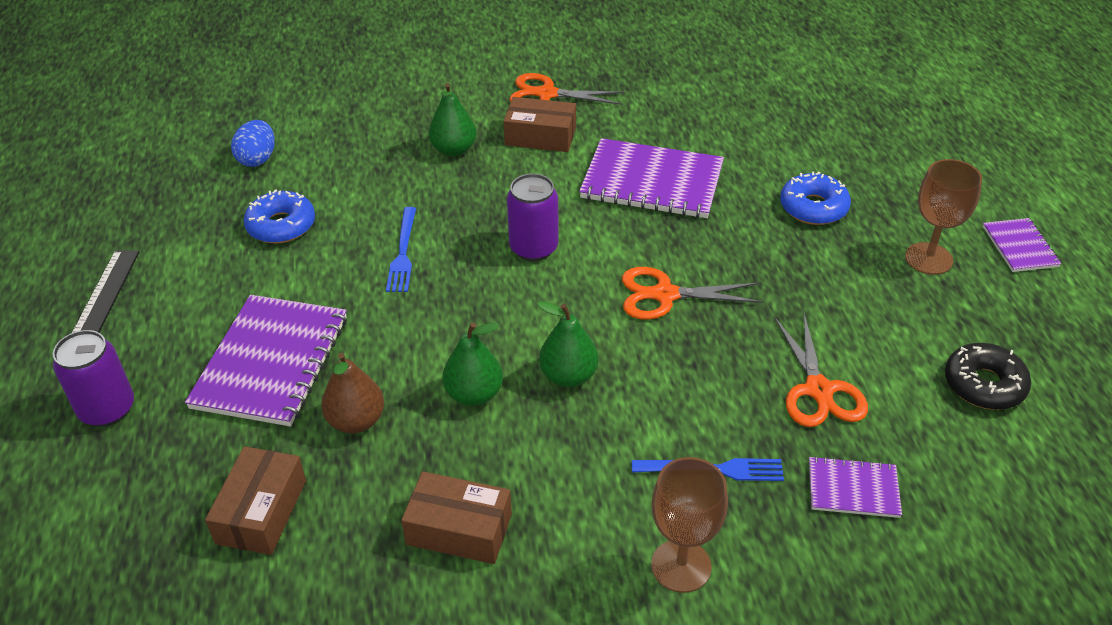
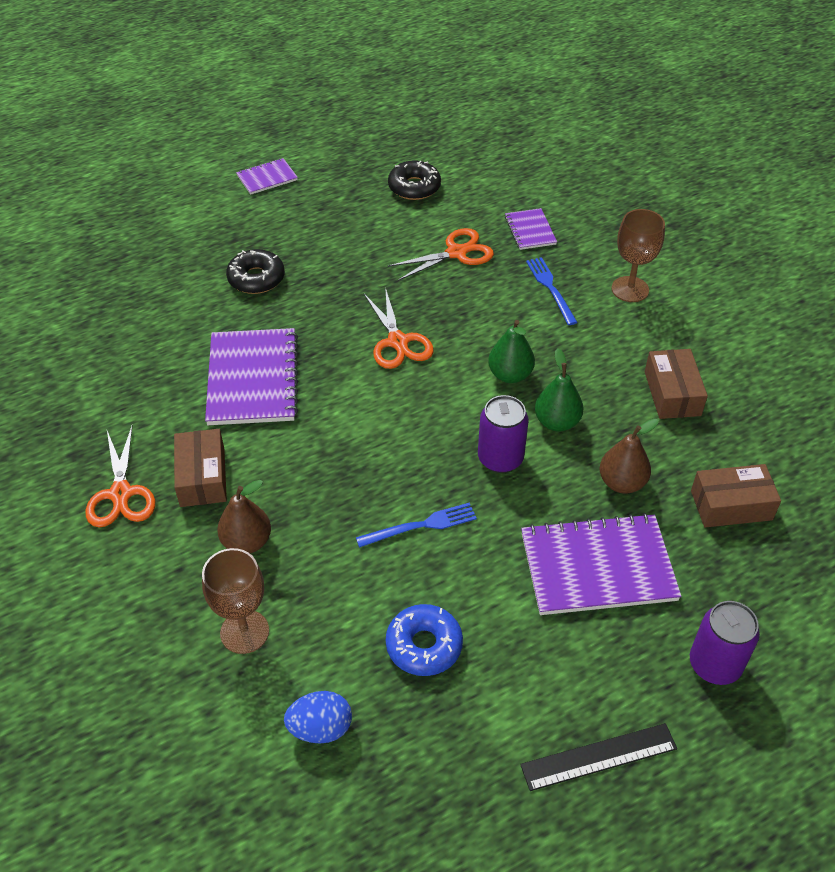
camera: 110 degrees left, 5 degrees up
green pear [429,83,476,157] -> brown pear [217,480,271,553]
purple can [507,174,559,261] -> purple can moved to [478,395,529,473]
blue donut [780,171,851,225] -> black donut [226,249,285,294]
brown goblet [905,159,982,275] -> brown goblet moved to [202,548,269,654]

